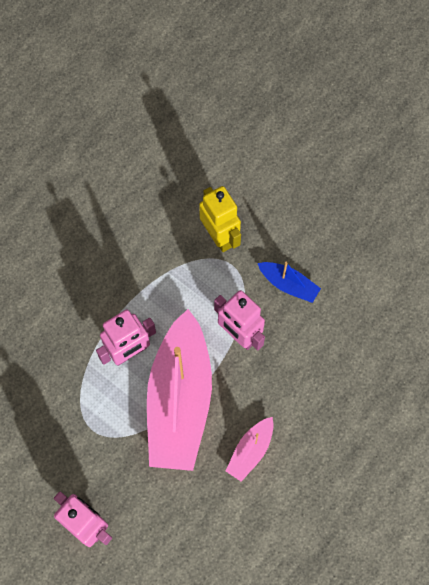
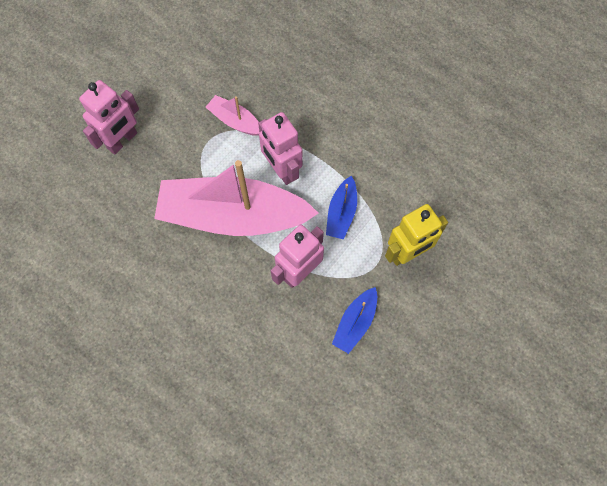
camera: 90 degrees right, 0 degrees up
pink boat [226,417,274,482] -> pink boat moved to [206,95,260,136]
none -> blue boat [326,176,357,240]

